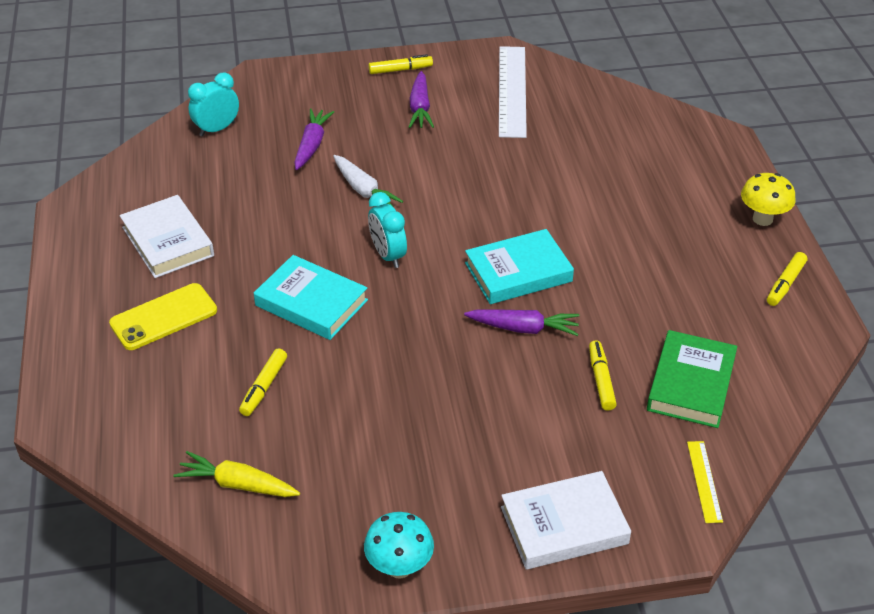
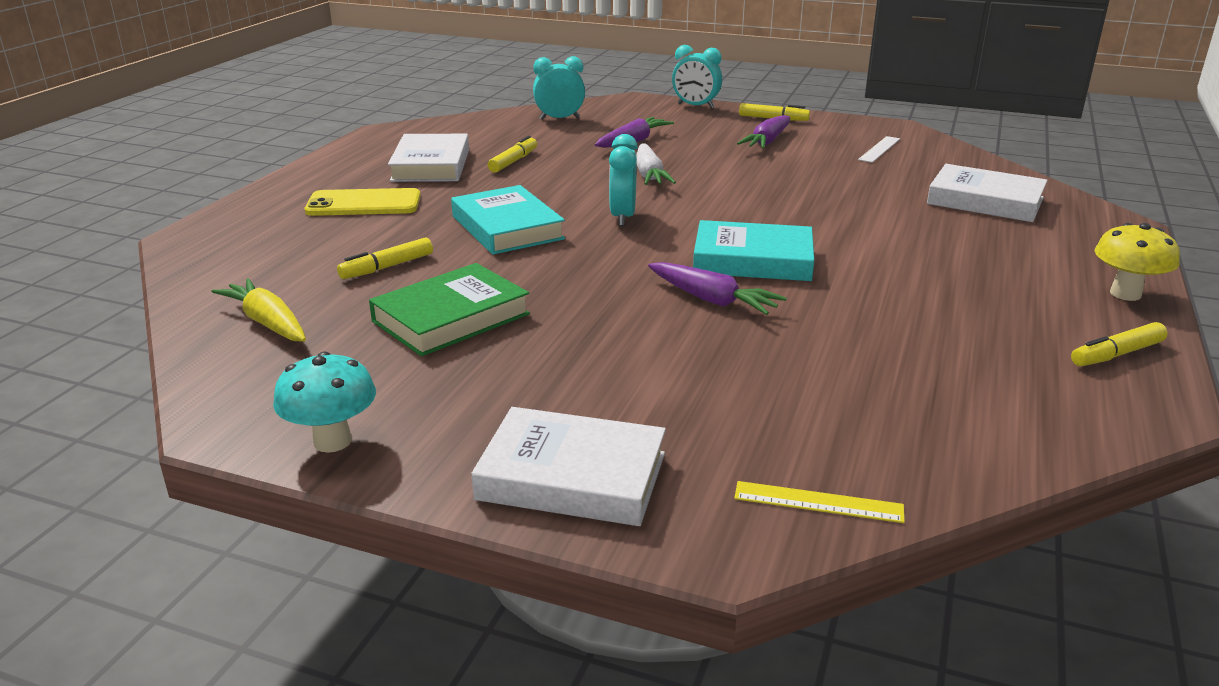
camera: 30 degrees right, 15 degrees down
white ruler [499,46,527,138] -> white ruler [858,136,900,163], size x0.48
yellow marker [589,340,617,411] -> yellow marker moved to [488,136,537,173]
green book [647,330,737,428] -> green book moved to [369,263,530,356]
yellow ruler [687,441,723,523] -> yellow ruler turned 75 degrees clockwise [734,481,905,523]
none -> turquoise clock [672,45,722,109]
none -> white book [927,164,1048,222]

